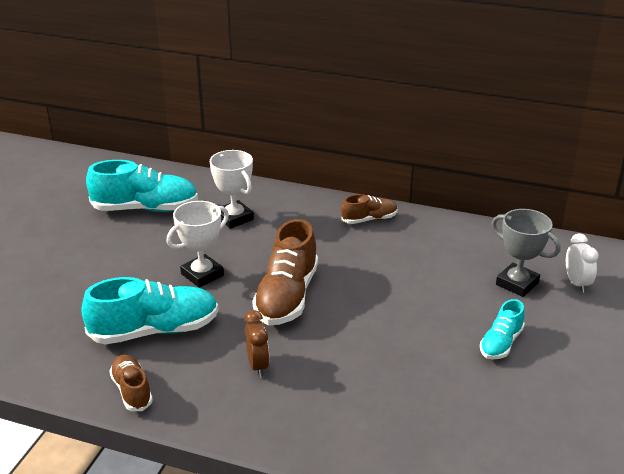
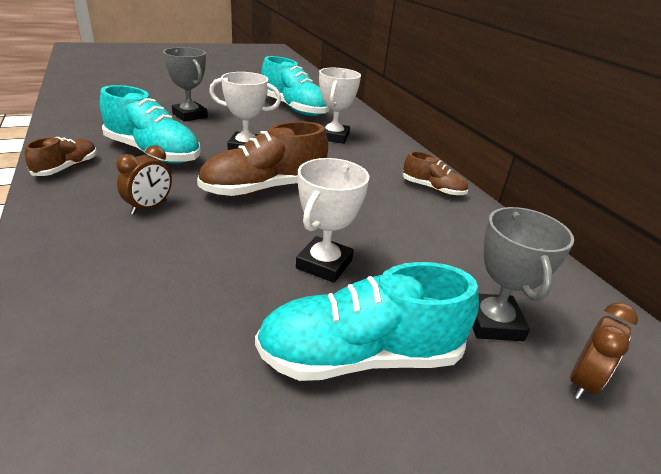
camera: 45 degrees right, 0 degrees up
turquoise shoe [480,299,525,359] -> turquoise shoe [255,262,479,381], size x1.82
white clock [566,233,599,293] -> brown clock [570,303,638,400]
none -> grey trophy [163,47,208,122]
none -> white trophy [296,158,369,283]

